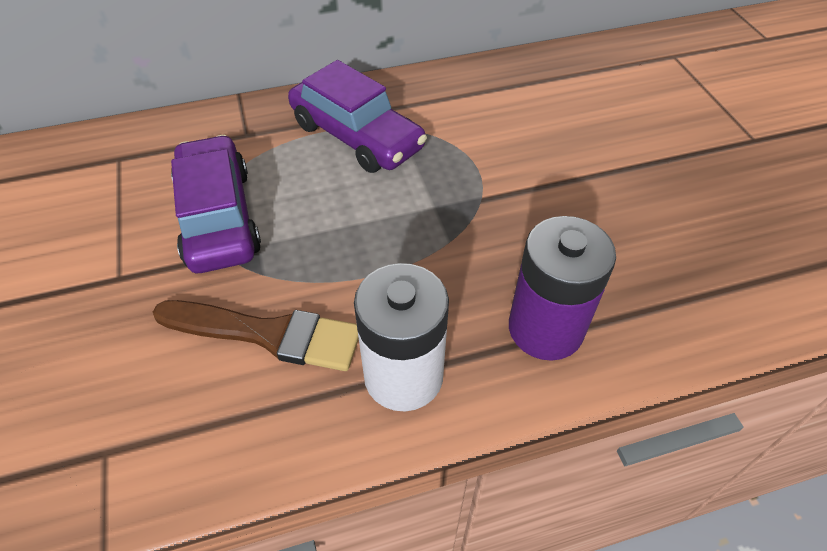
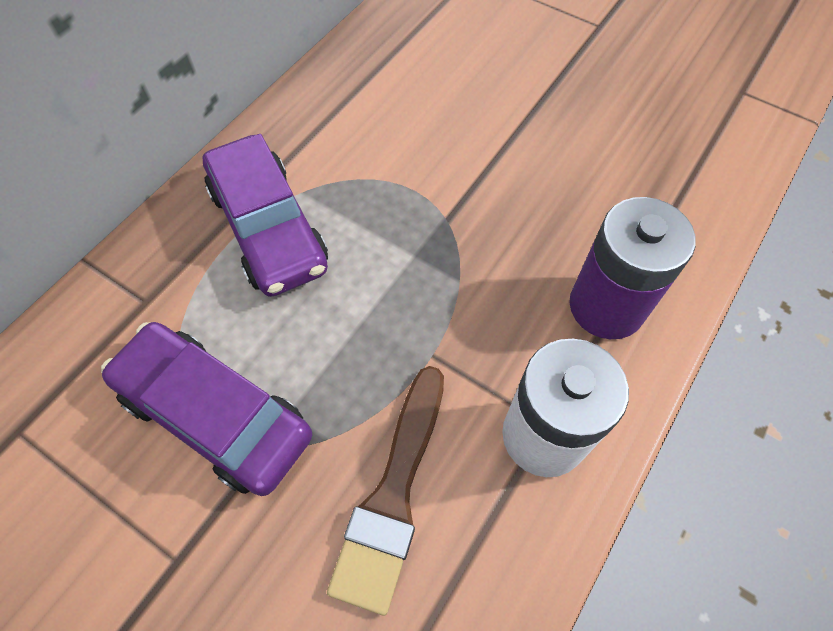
camera: 40 degrees left, 10 degrees up
brown brush [153,300,359,371] -> brown brush turned 135 degrees clockwise [327,366,444,615]
purple car [288,60,427,173] -> purple car turned 60 degrees clockwise [203,134,328,297]

